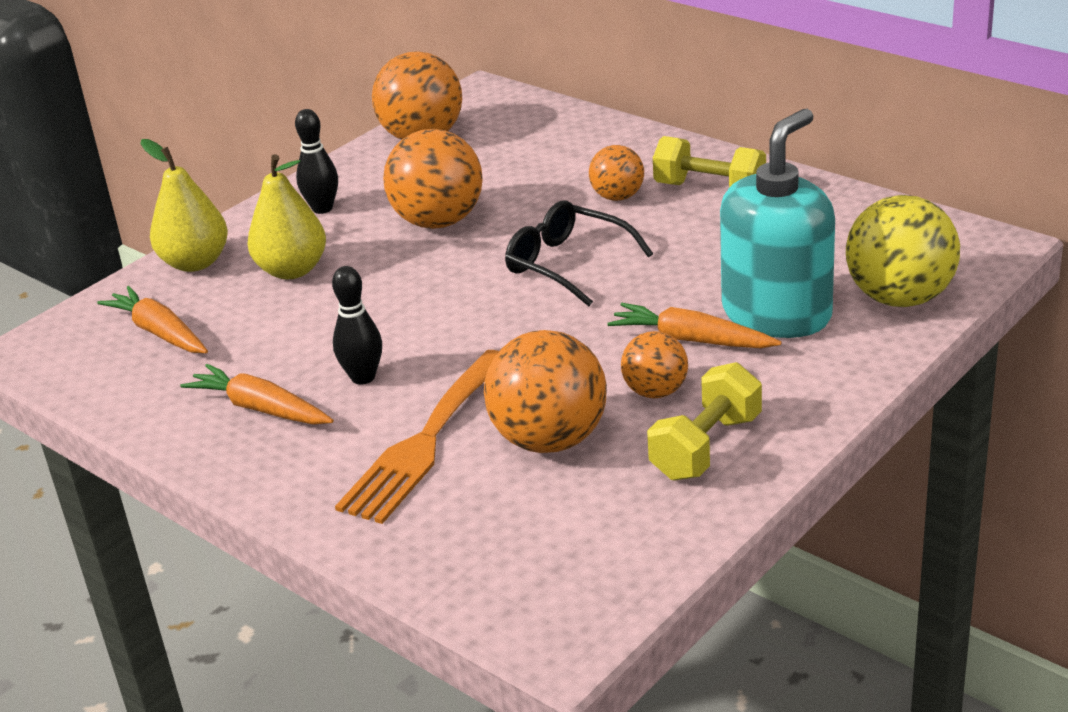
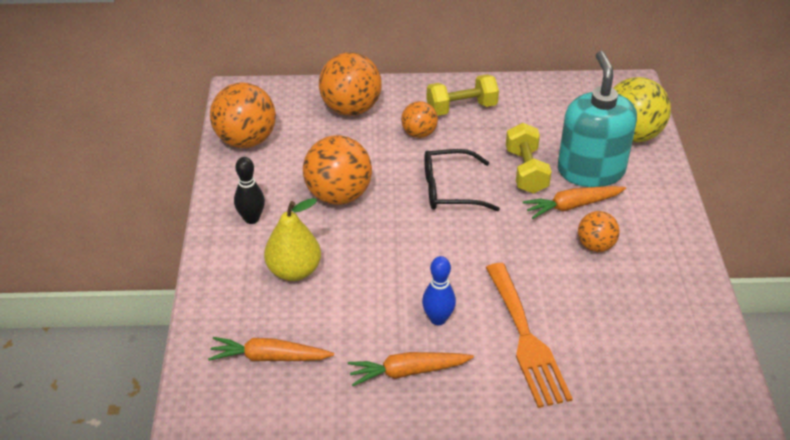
camera: 45 degrees left, 10 degrees up
yellow pear [140,139,228,272] -> none
black bowling pin [332,266,382,385] -> blue bowling pin [422,256,456,325]
orange ball [484,330,607,453] -> orange ball moved to [319,52,382,116]
yellow dumbbell [647,362,762,481] -> yellow dumbbell moved to [506,123,551,194]

